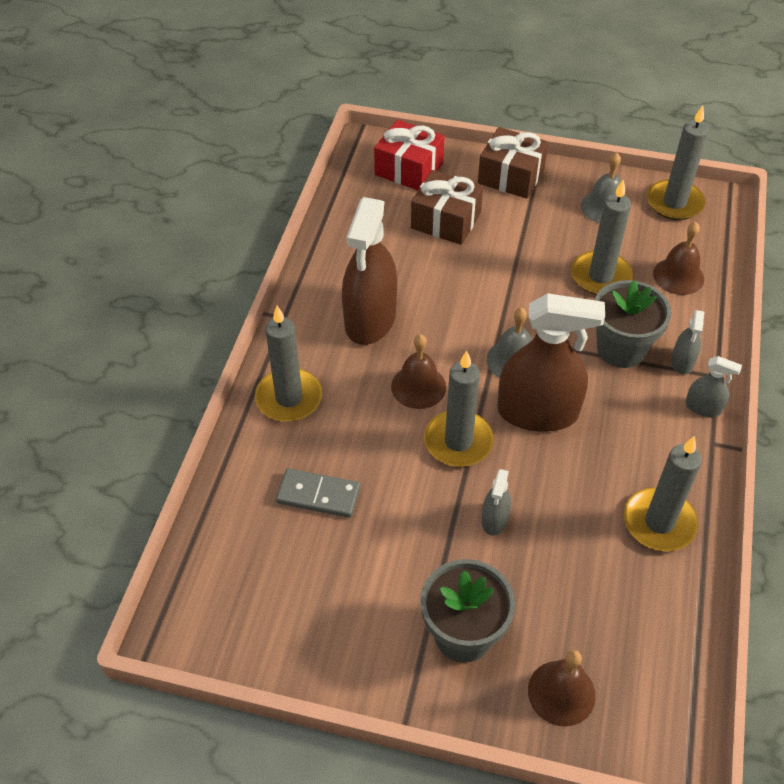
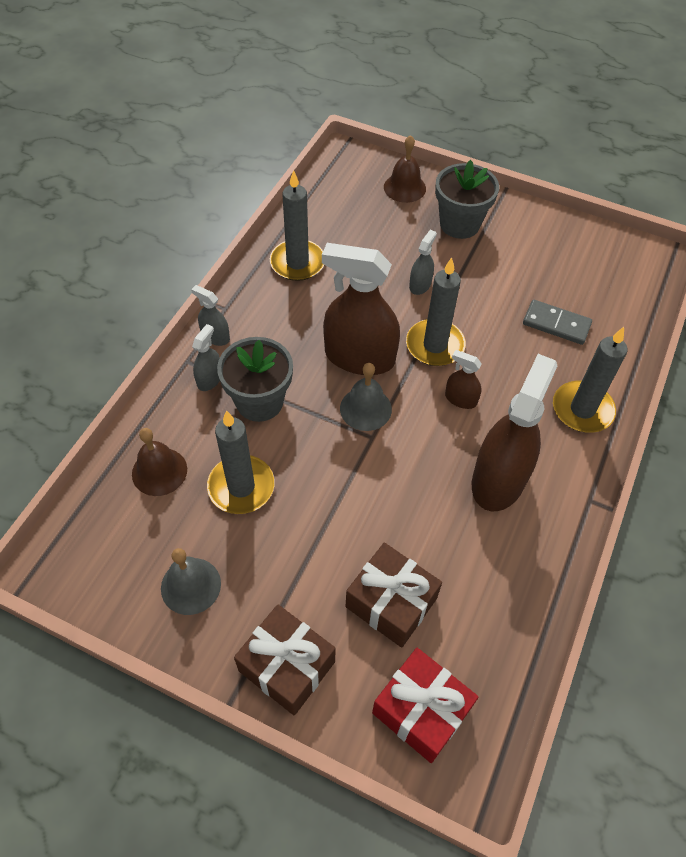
camera: 170 degrees left, 5 degrees up
brown bell [391,334,446,409] -> brown spray bottle [445,350,482,409]
grey candle [647,105,709,220] -> none

